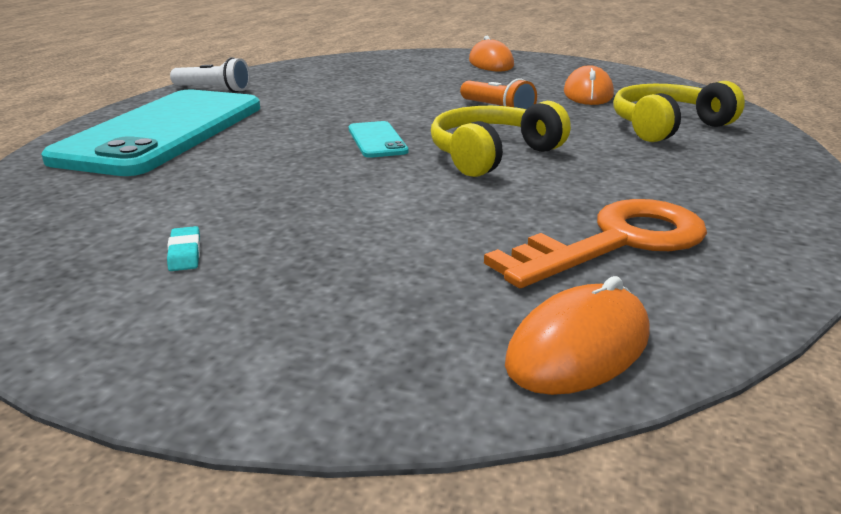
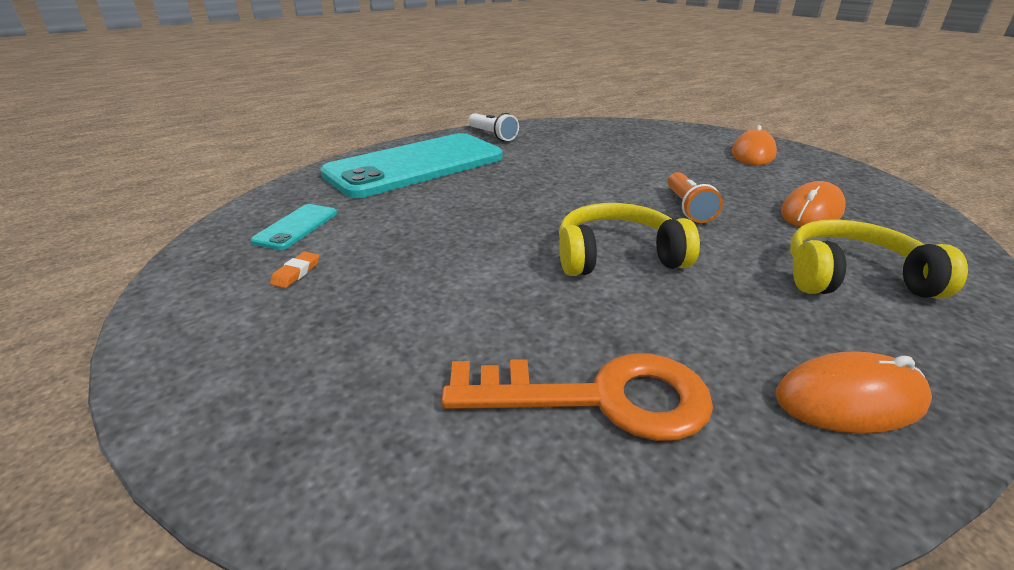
camera: 35 degrees right, 5 degrees up
turquoise eraser [167,226,200,271] -> orange eraser [270,252,319,288]
turquoise phone [349,121,408,158] -> turquoise phone moved to [251,204,337,250]
orange mouse [505,276,650,395] -> orange mouse moved to [775,351,932,434]

